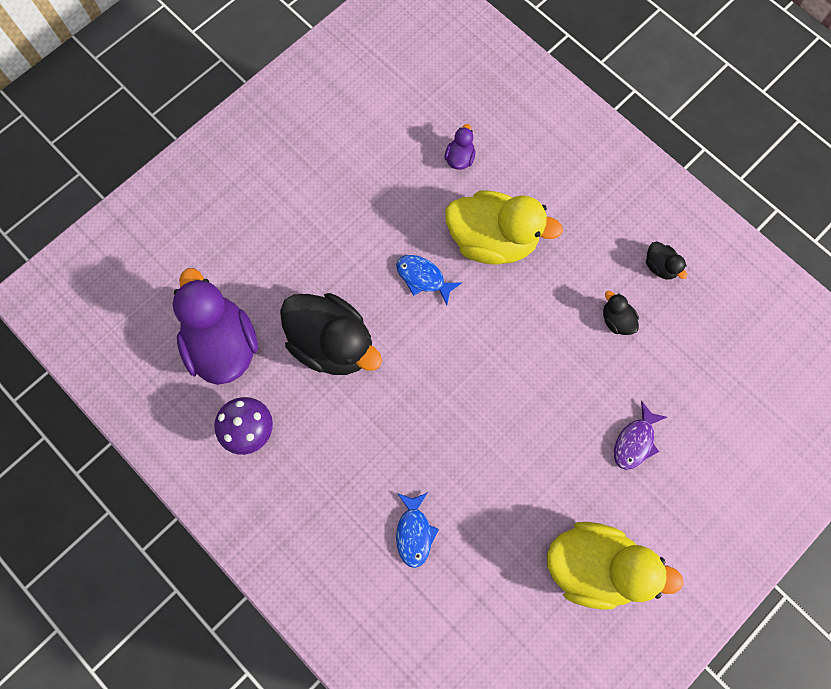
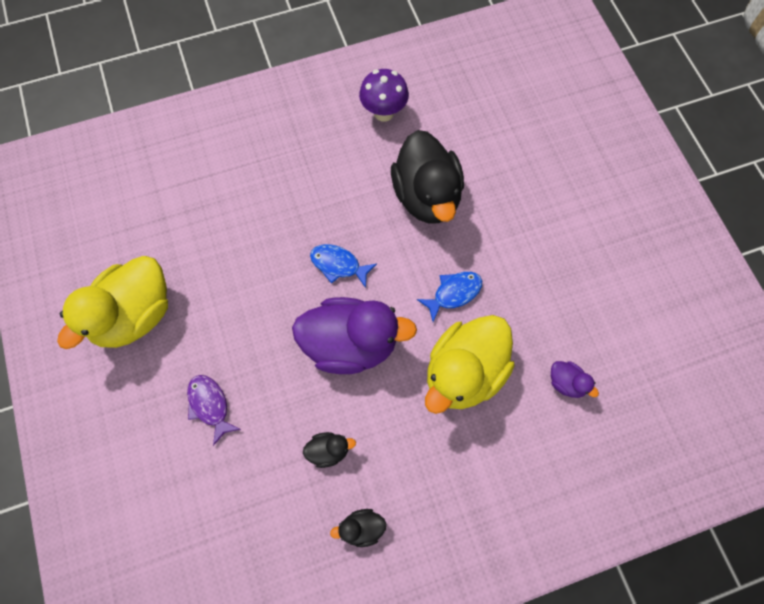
camera: 115 degrees right, 5 degrees down
purple duck [173,268,258,385] -> purple duck moved to [292,297,417,374]
black duck [280,293,382,375] -> black duck turned 75 degrees counterclockwise [391,130,464,224]
blue fish [396,493,439,568] -> blue fish moved to [310,244,377,288]

